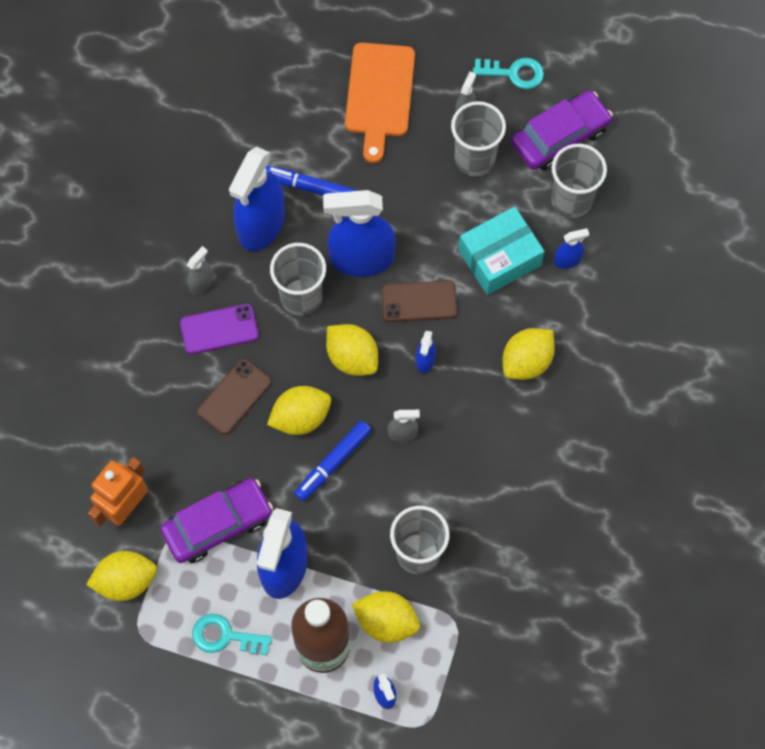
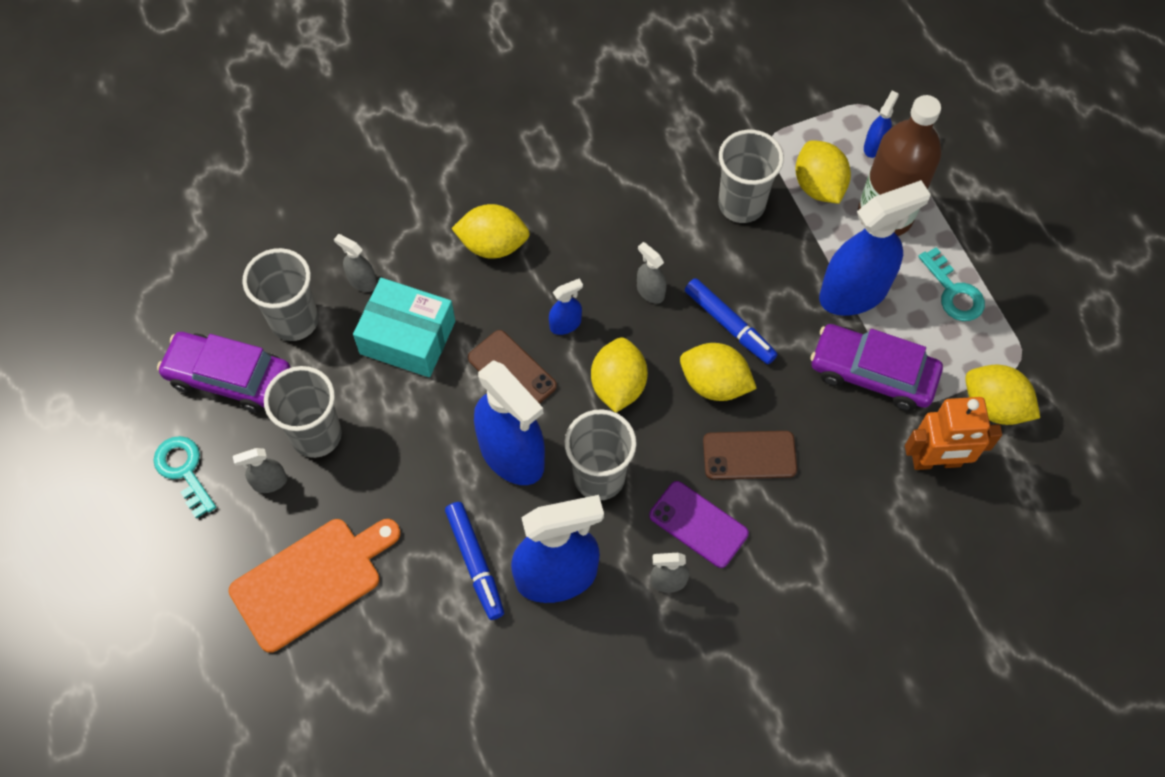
camera: 130 degrees left, 5 degrees down
blue marker [294,421,372,501] -> blue marker turned 45 degrees clockwise [685,278,778,364]
blue spray bottle [554,228,589,269] -> grey spray bottle [334,234,377,292]

